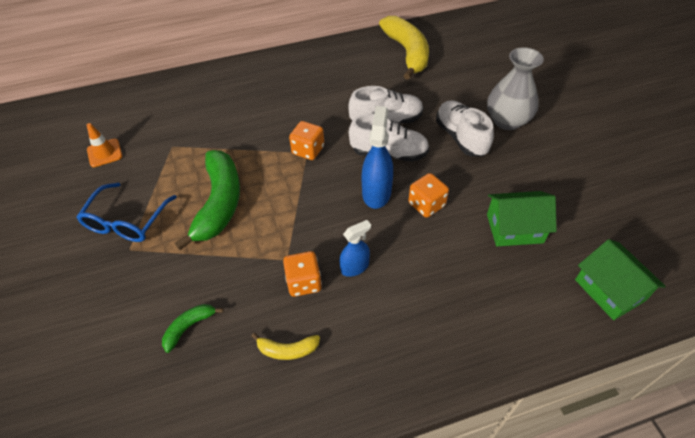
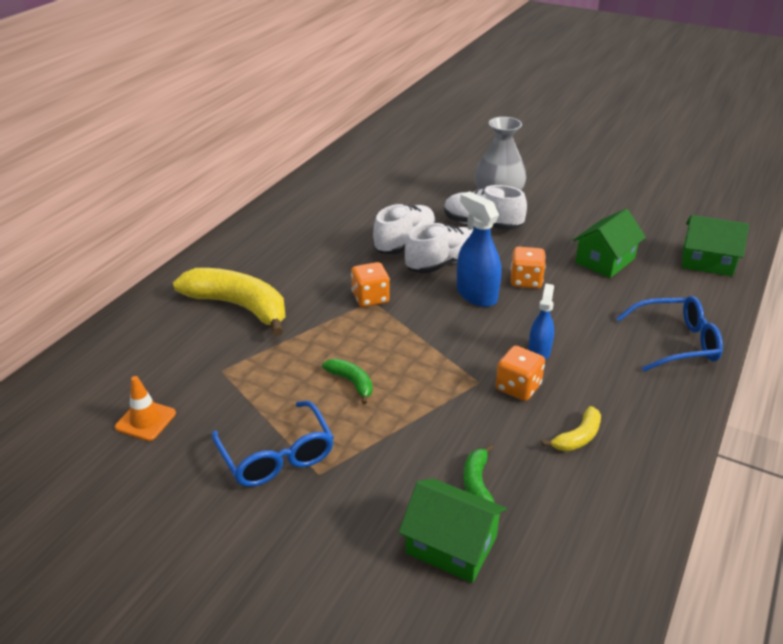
camera: 45 degrees left, 15 degrees down
green banana [174,150,240,250] -> green banana [322,359,373,404], size x0.46
yellow banana [379,16,429,80] -> yellow banana moved to [173,268,286,336]
none -> green house [399,478,507,583]
none -> blue glasses [616,296,723,372]

